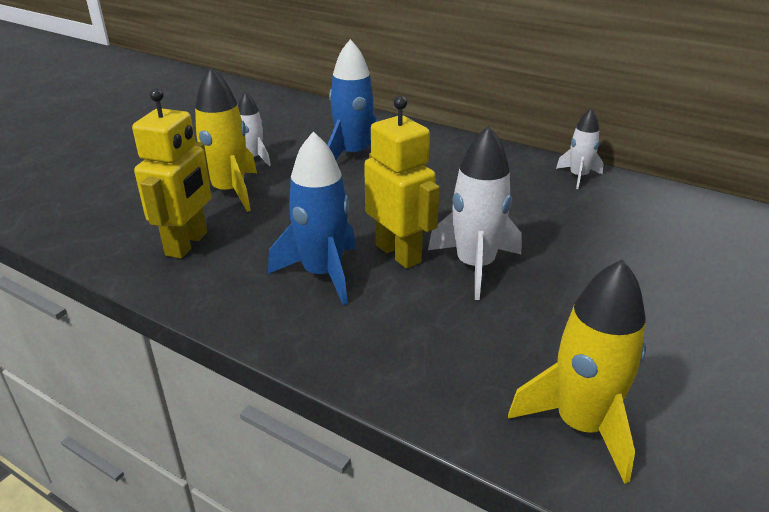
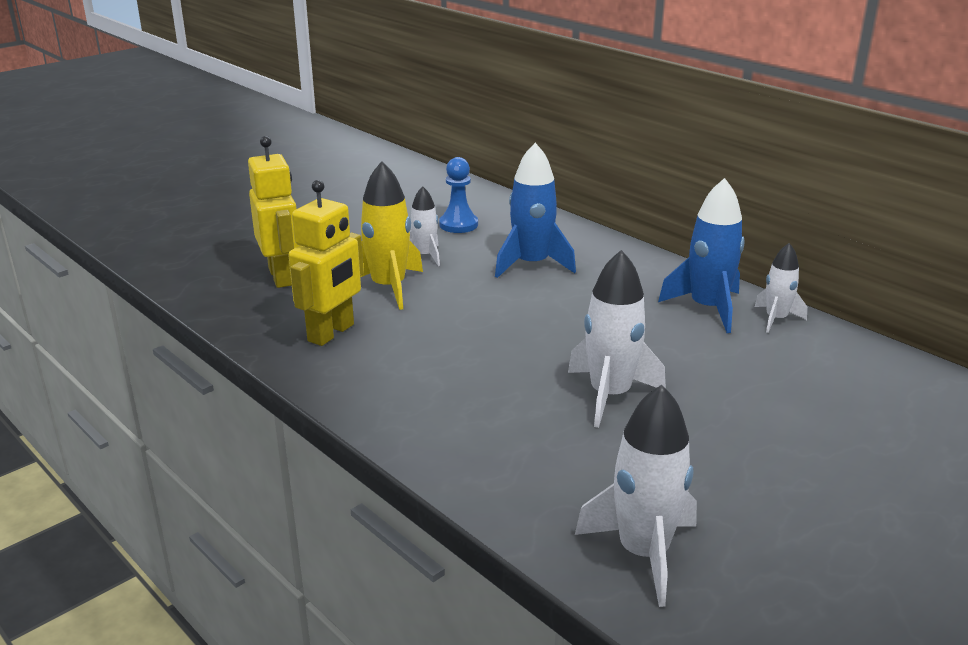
camera: 15 degrees right, 5 degrees down
blue rocket [268,131,356,306] -> blue rocket moved to [658,178,744,333]
yellow robot [364,95,440,269] -> yellow robot moved to [248,136,300,288]
yellow rocket [508,259,646,484] -> white rocket [575,385,697,607]
none -> blue pawn [439,157,478,233]

